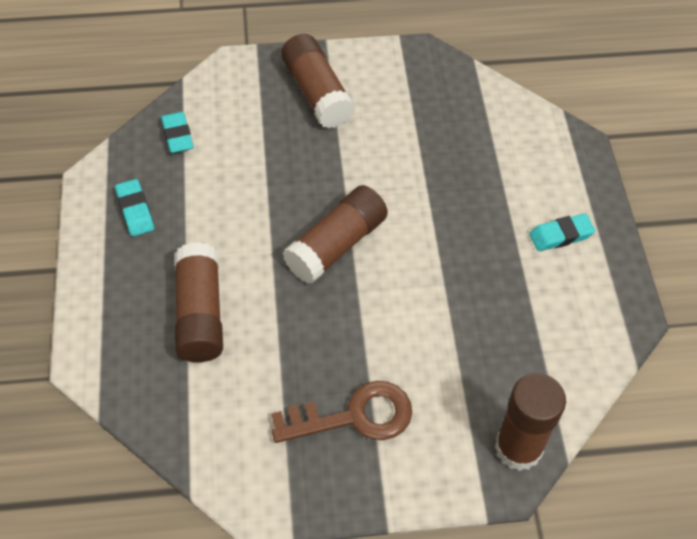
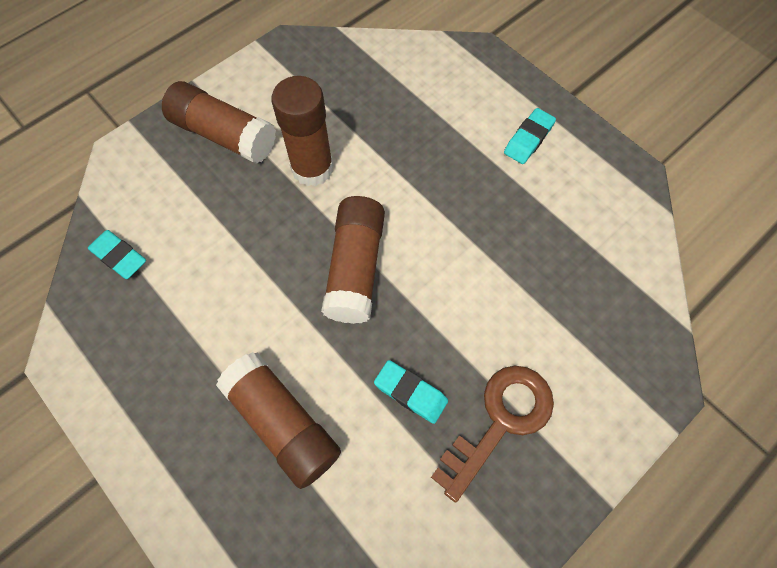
camera: 35 degrees left, 10 degrees up
turquoise eraser [115,179,154,236] -> turquoise eraser moved to [374,360,448,424]
brown glue stick [495,373,566,471] -> brown glue stick moved to [271,76,333,186]

